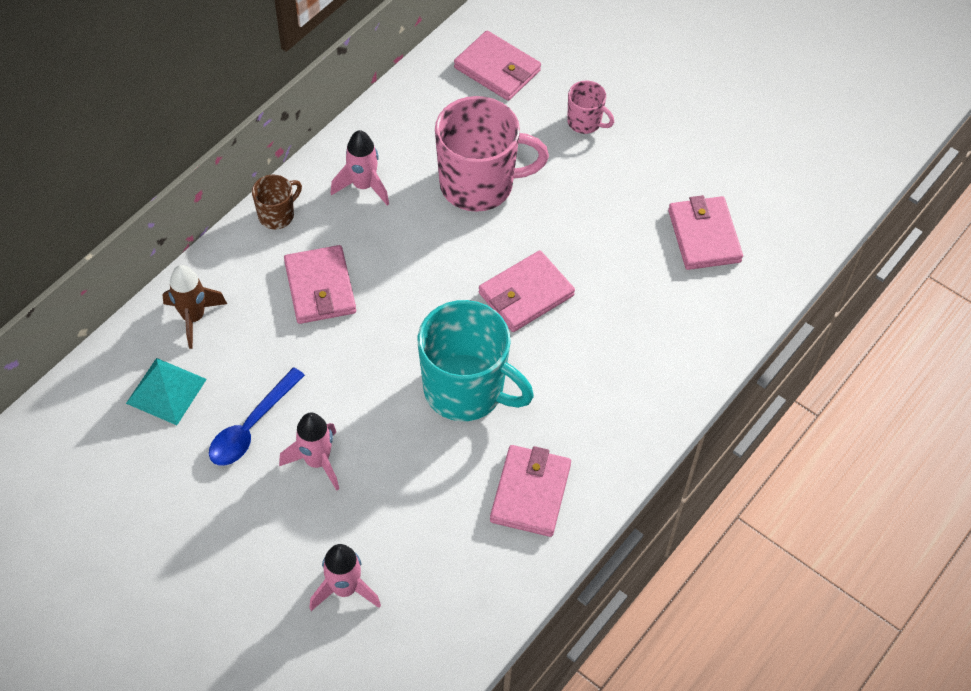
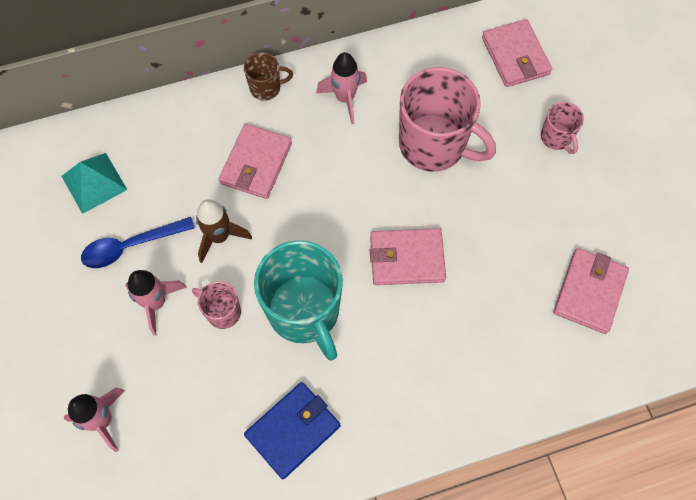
camera: 35 degrees right, 10 degrees up
brown rocket [162,265,227,349] -> brown rocket moved to [196,199,252,263]
pink wallet [490,445,571,537] -> blue wallet [244,382,340,479]
none -> pink mug [192,281,241,329]

